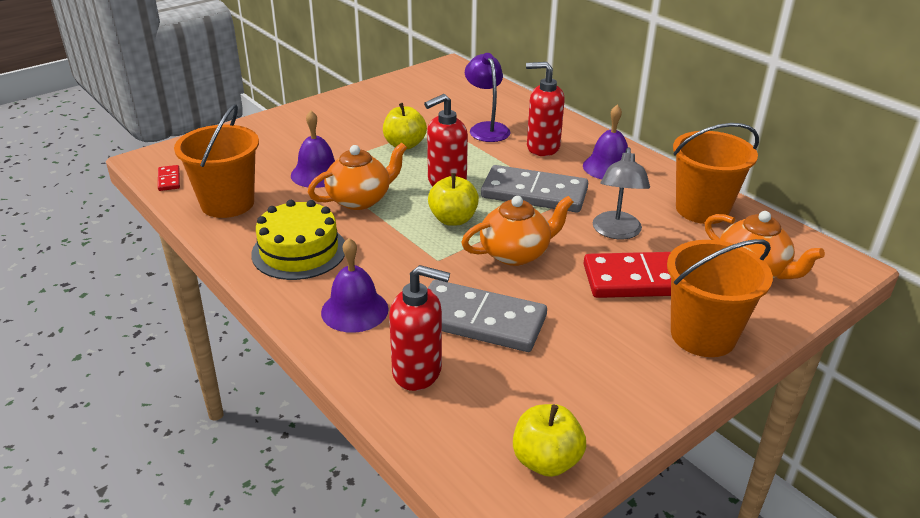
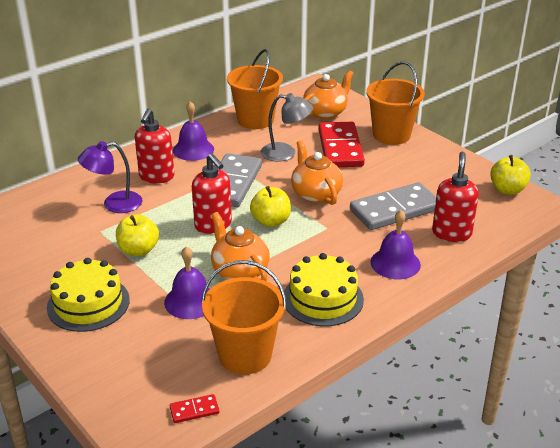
camera: 90 degrees left, 0 degrees up
grey domino [428,280,547,352] -> grey domino turned 45 degrees clockwise [350,182,436,230]
none -> yellow cake [47,258,130,332]

